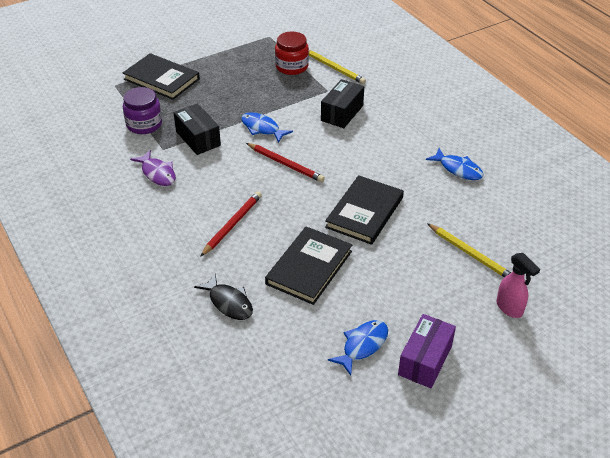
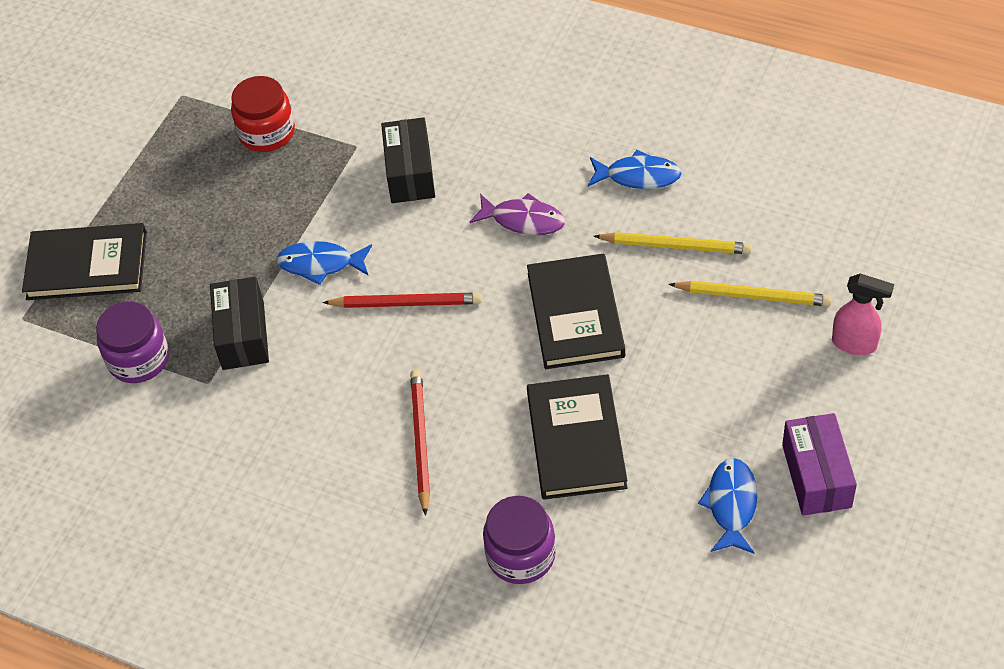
camera: 30 degrees left, 10 degrees up
purple fish [130,150,176,186] -> purple fish moved to [470,193,565,235]
black box [173,103,221,155] -> black box turned 60 degrees clockwise [210,277,269,370]
black fish [194,273,253,320] -> purple jar [483,496,556,584]
yellow pencil [309,50,366,84] -> yellow pencil moved to [594,232,752,254]

